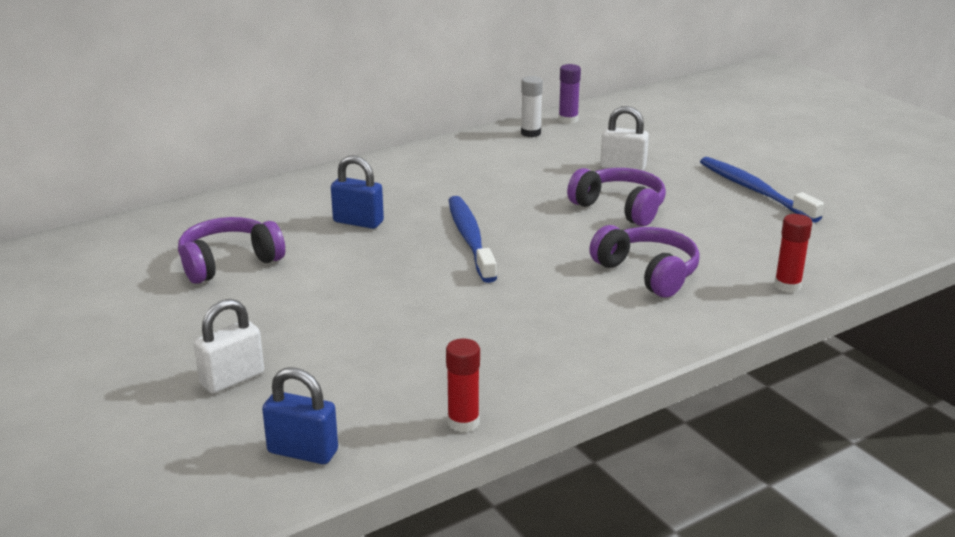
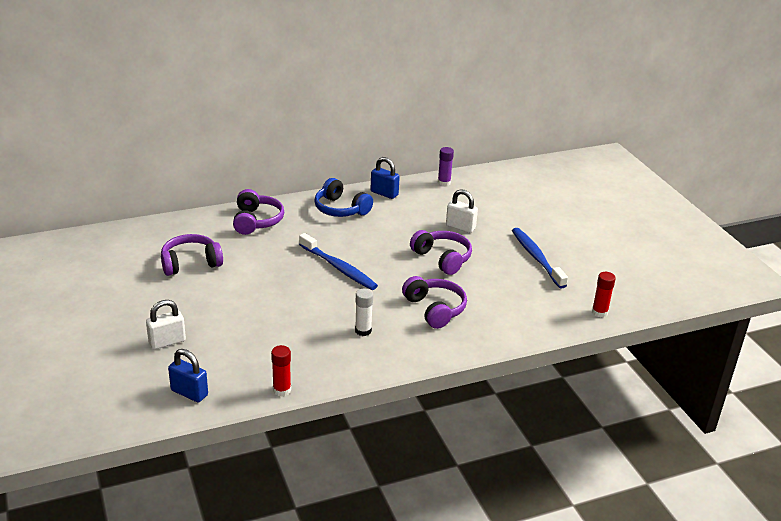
camera: 10 degrees right, 5 degrees up
blue padlock [331,155,384,229] -> blue padlock moved to [371,157,400,199]
blue toothbrush [448,196,497,283] -> blue toothbrush turned 135 degrees clockwise [299,233,378,290]
white glue stick [521,76,543,137] -> white glue stick moved to [355,289,373,336]
red glue stick [774,214,812,292] -> red glue stick moved to [592,272,616,317]
none -> purple headphones [233,189,284,235]
none -> blue headphones [314,178,373,217]

